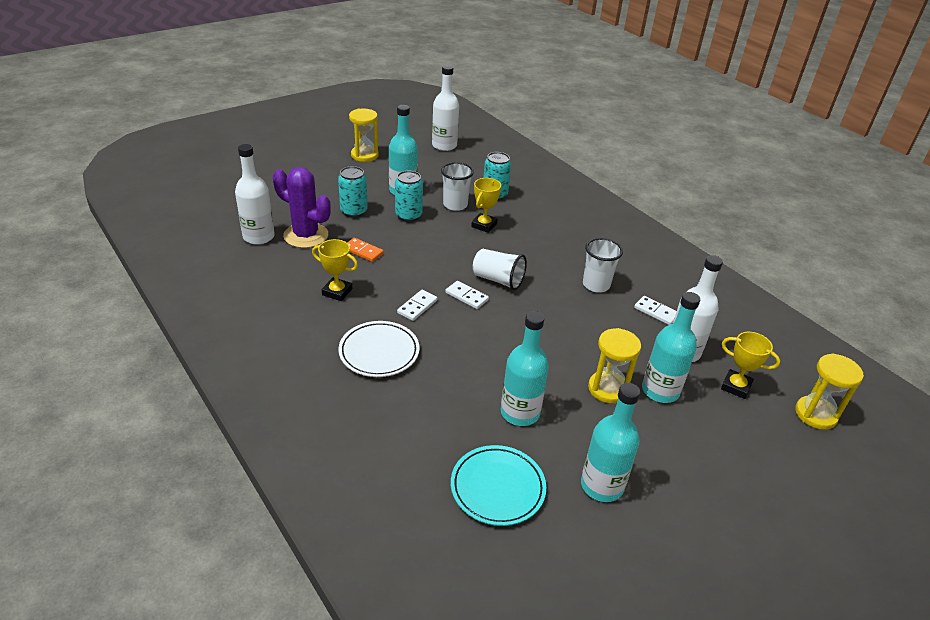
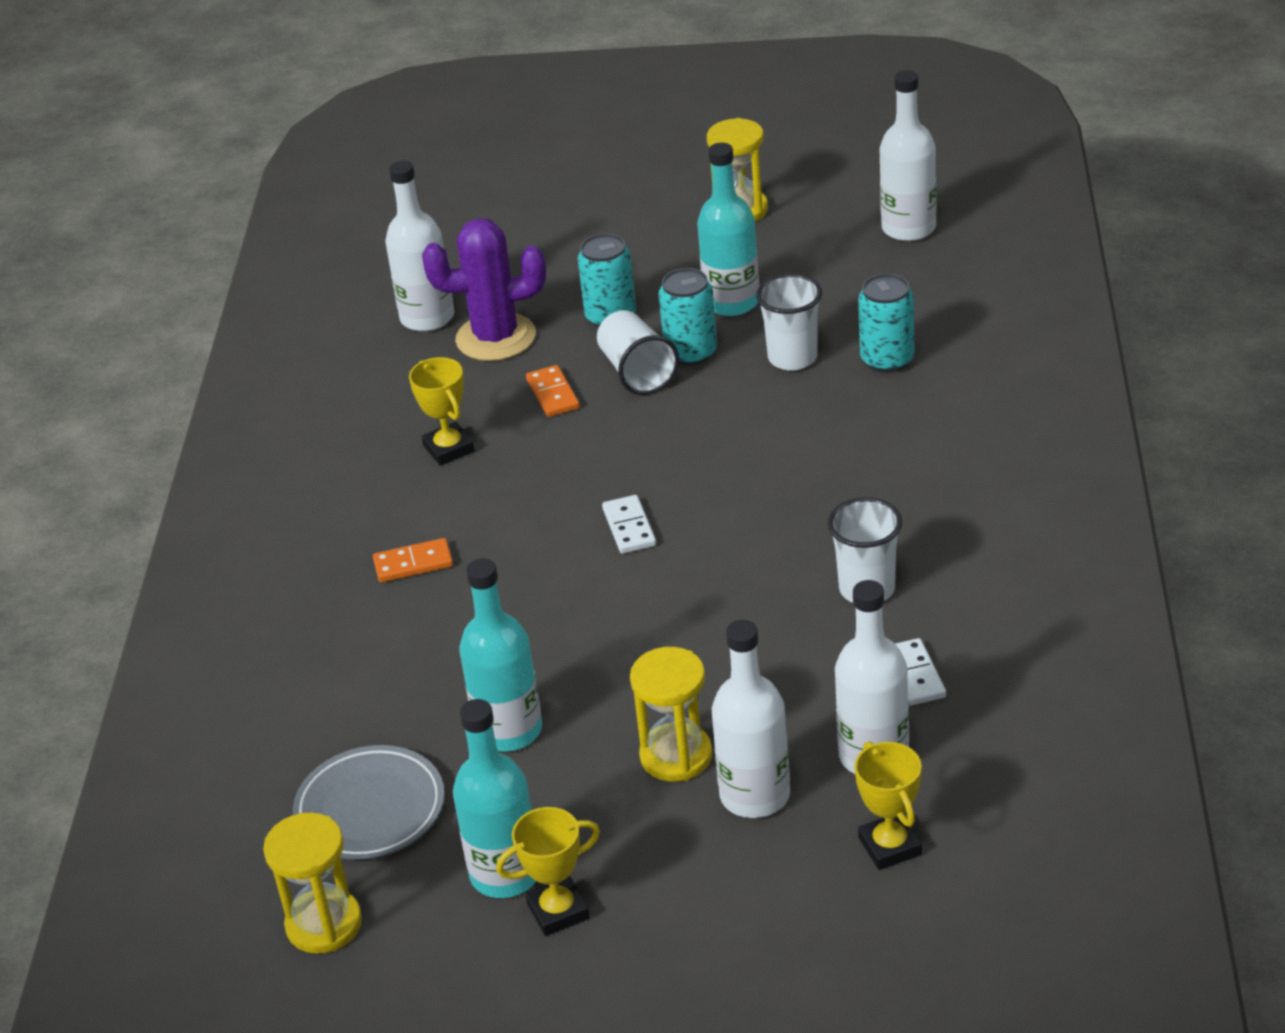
camera: 45 degrees right, 0 degrees up
purple cactus [273,167,331,248] -> purple cactus turned 75 degrees counterclockwise [422,218,546,361]
white plate [338,321,420,377] -> orange domino [373,538,453,582]
white domino [397,290,437,321] -> none
turquoise plate [451,445,546,526] -> grey plate [293,745,445,860]
yellow trophy [471,178,501,233] -> yellow trophy moved to [496,807,600,936]
white cup [473,249,527,290] -> white cup moved to [597,310,679,395]
turquoise bottle [642,292,700,403] -> white bottle [712,620,790,818]
yellow hourglass [795,354,864,430] -> yellow hourglass moved to [263,812,362,954]

